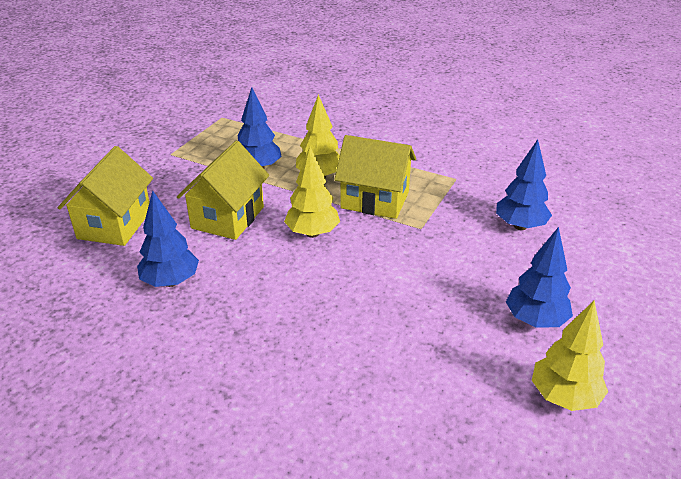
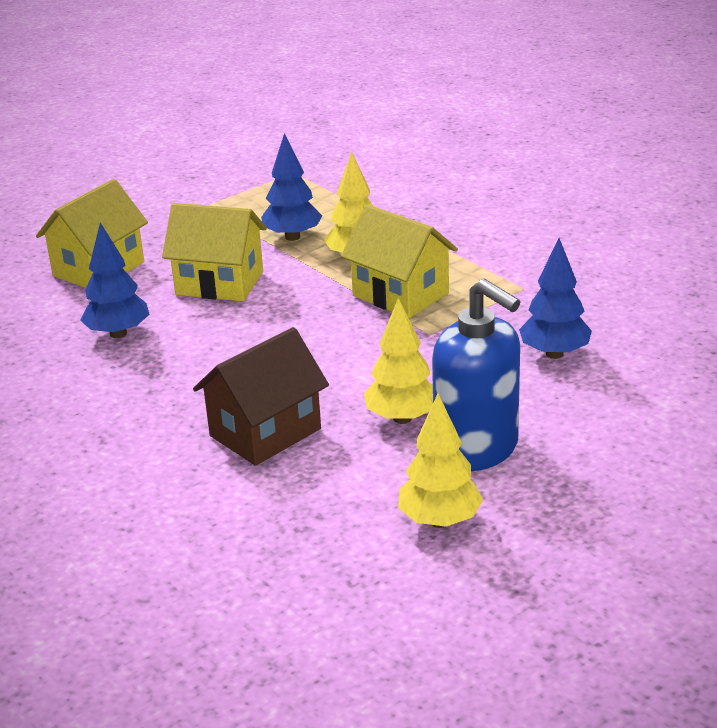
camera: 25 degrees right, 5 degrees down
yellow house [177,141,269,240] -> yellow house turned 60 degrees clockwise [162,203,267,301]
yellow tree [284,147,340,238] -> yellow tree moved to [364,298,433,424]
blue tree [506,227,573,328] -> blue soap dispenser [432,279,520,471]
none -> brown house [193,327,329,466]

